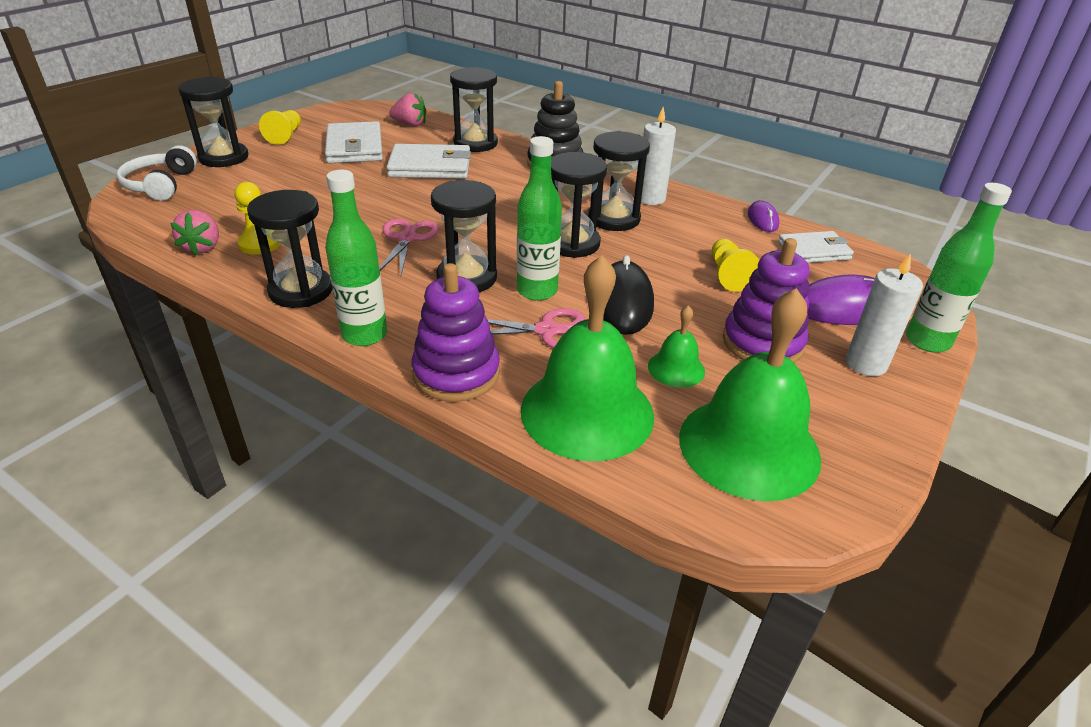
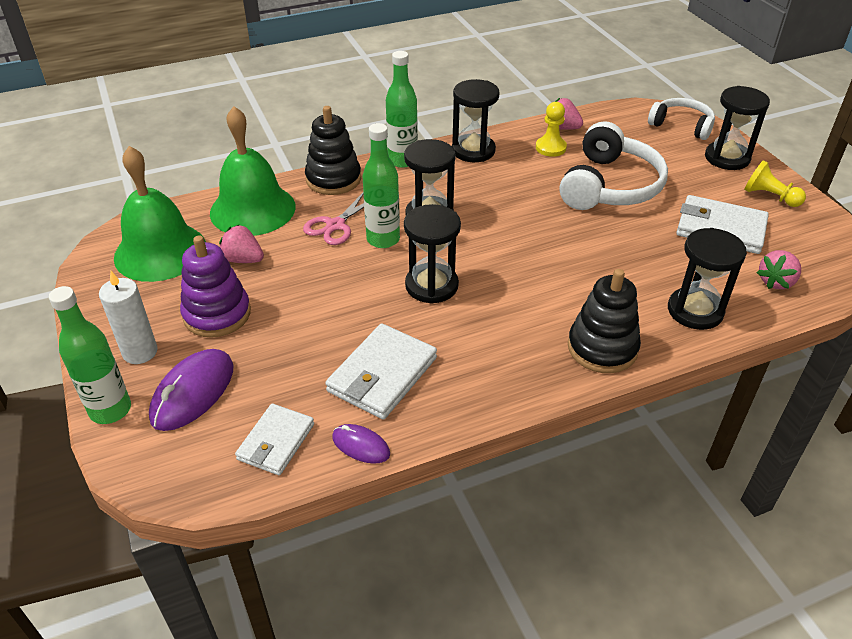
camera: 125 degrees right, 5 degrees up
pink scissors [379,219,439,275] -> none
white wallet [387,144,471,179] -> white wallet moved to [325,323,437,419]
purple stacking toy [411,263,500,402] -> black stacking toy [305,106,361,195]
black hourglass [588,131,650,231] -> none
black mouse [603,255,654,335] -> none
white candle [641,107,676,205] -> none
green bell [648,305,705,388] -> pink strawberry [219,224,264,263]
yellow pawn [712,239,759,291] -> none
none -> white headphones [560,121,668,210]

